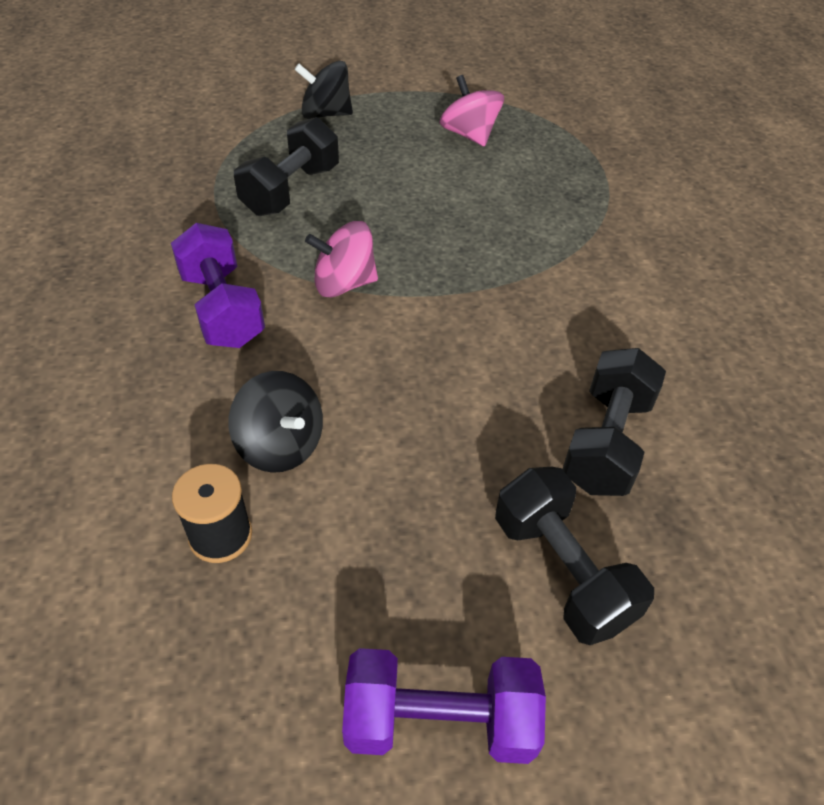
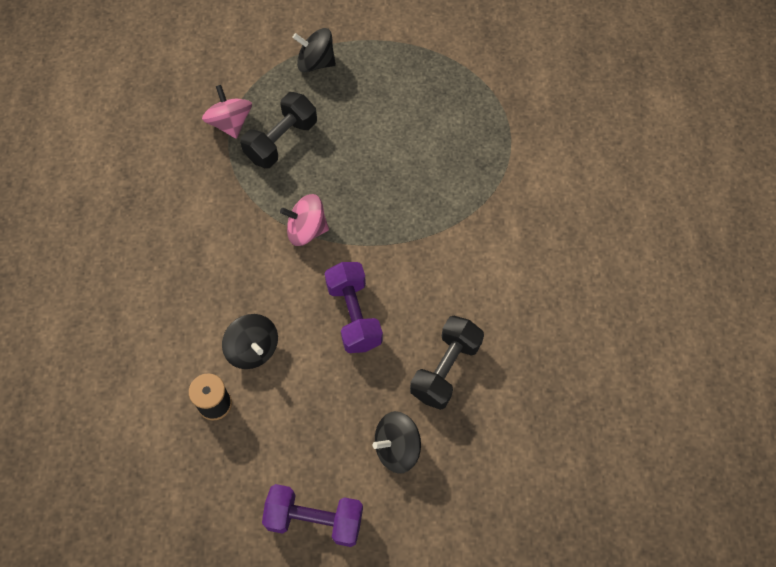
camera: 10 degrees right, 15 degrees up
purple dumbbell [171,223,265,348] -> purple dumbbell moved to [325,262,383,353]
pink spinning top [439,75,504,147] -> pink spinning top moved to [202,85,252,139]
black dumbbell [495,467,654,645] -> black spinning top [373,411,421,474]

